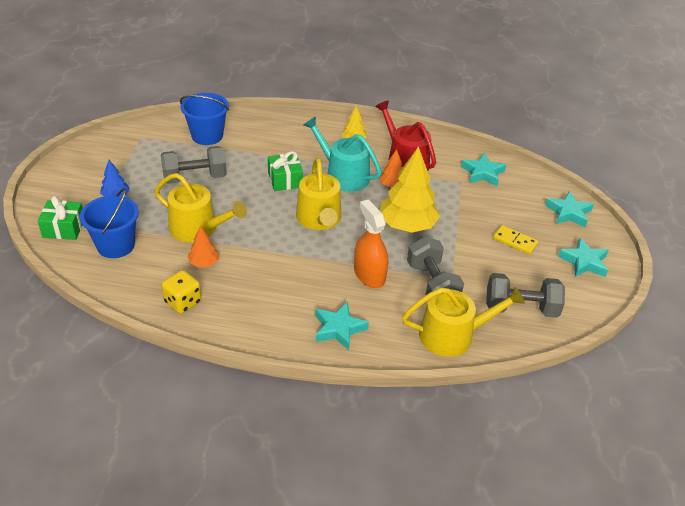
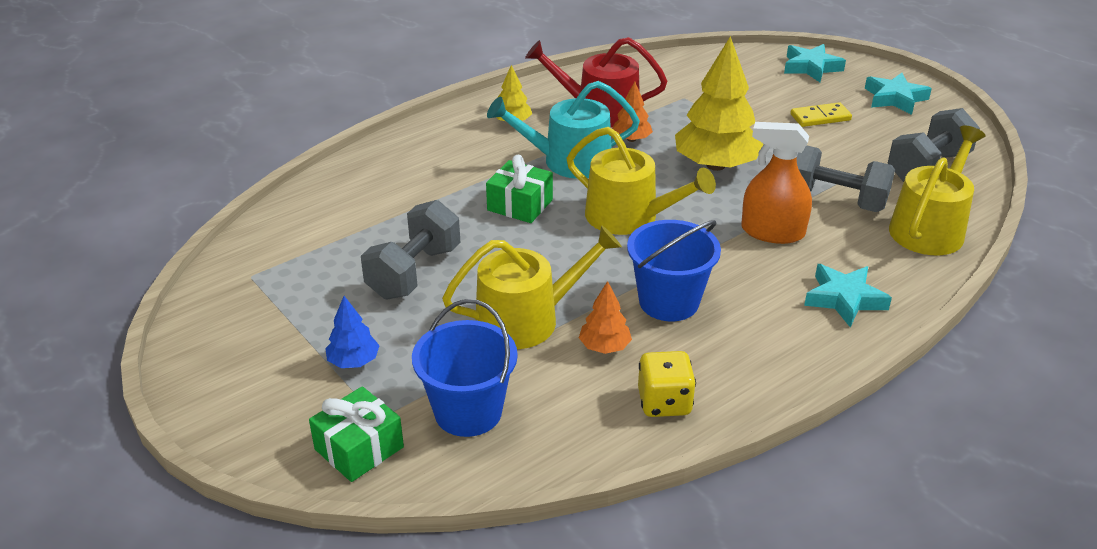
camera: 45 degrees left, 5 degrees down
blue bucket [180,93,229,145] -> blue bucket moved to [627,220,721,321]
turquoise star [461,153,506,186] -> none

